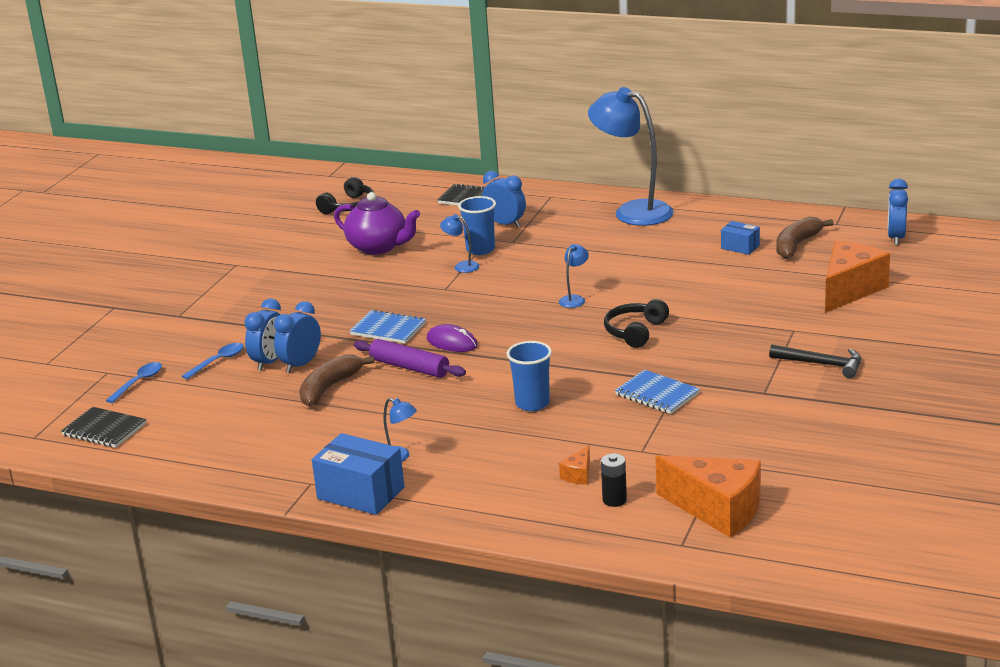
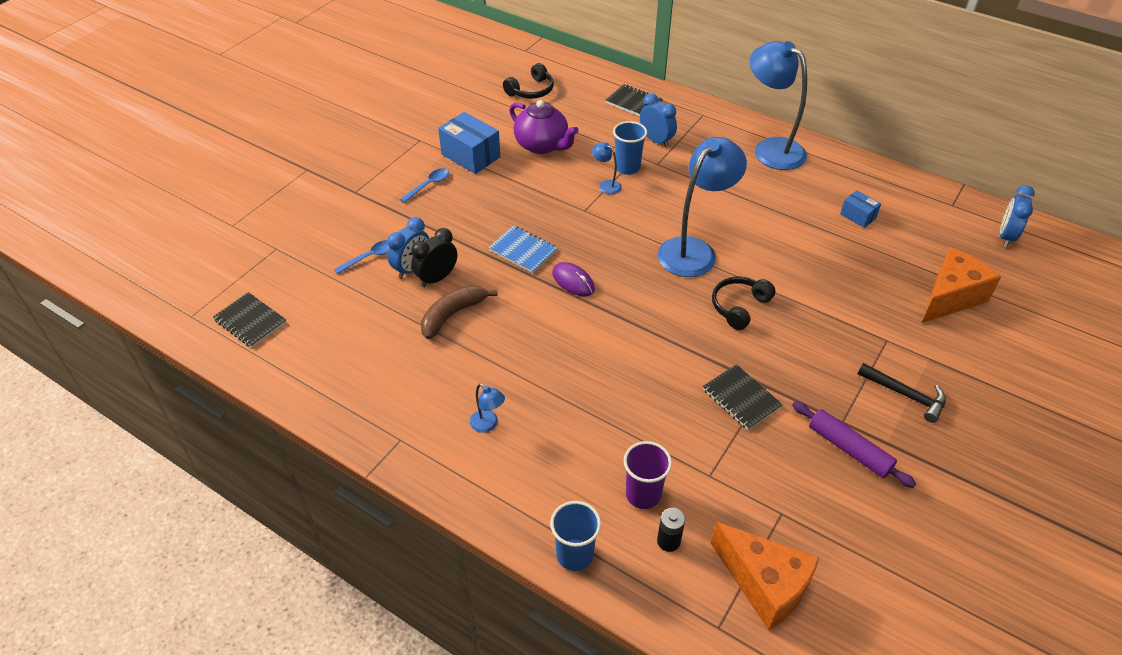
camera: 10 degrees right, 20 degrees up
blue spoon [106,362,162,403] -> blue spoon moved to [400,168,449,203]
blue clock [274,301,321,373] -> black clock [411,228,457,287]
blue box [312,433,404,515] -> blue box moved to [438,112,500,174]
purple rolling pin [354,339,466,378] -> purple rolling pin moved to [792,401,916,488]
blue cup [507,341,552,411] -> blue cup moved to [550,501,601,571]
blue lamp [559,244,589,308] -> blue lamp [658,137,747,277], size x2.41
orange cheese [559,445,590,485] -> purple cup [623,441,672,509]
blue notebook [615,370,700,414] -> black notebook [703,364,783,430]
brown banana [776,217,834,259] -> none

